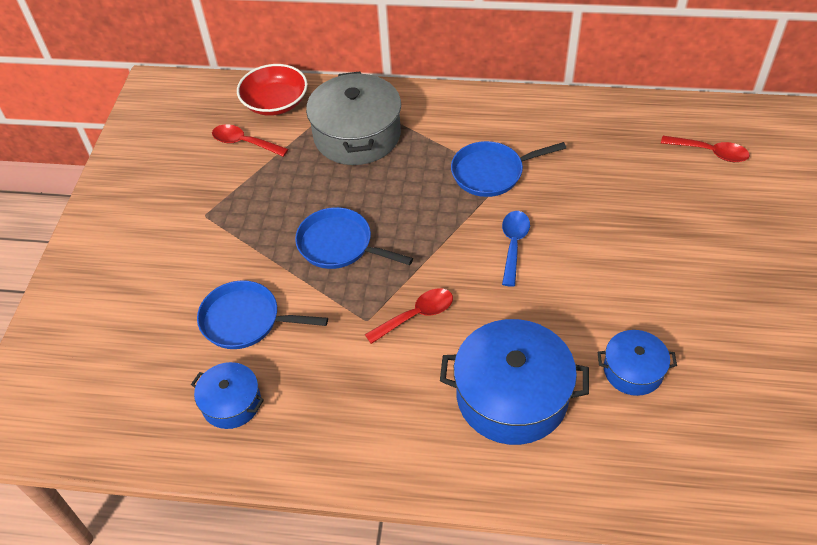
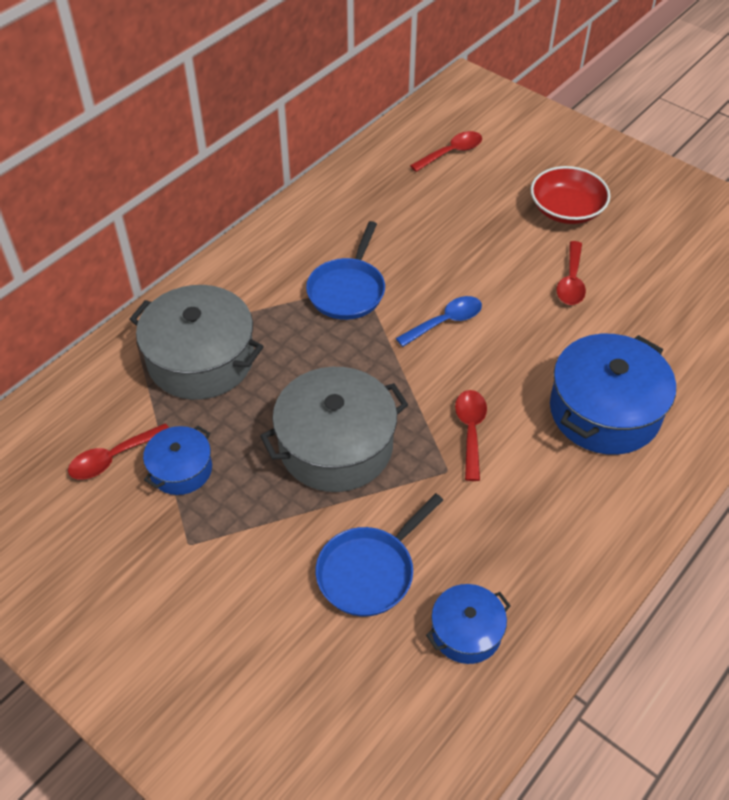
camera: 60 degrees left, 0 degrees up
red bowl [237,64,308,116] -> red bowl moved to [531,166,611,224]
blue pan [295,207,413,269] -> grey pot [260,367,408,492]
blue spoon [502,211,530,287] -> blue spoon turned 105 degrees clockwise [396,296,482,347]
blue pot [597,330,677,396] -> blue pot moved to [143,426,212,495]
none -> red spoon [557,241,586,305]

